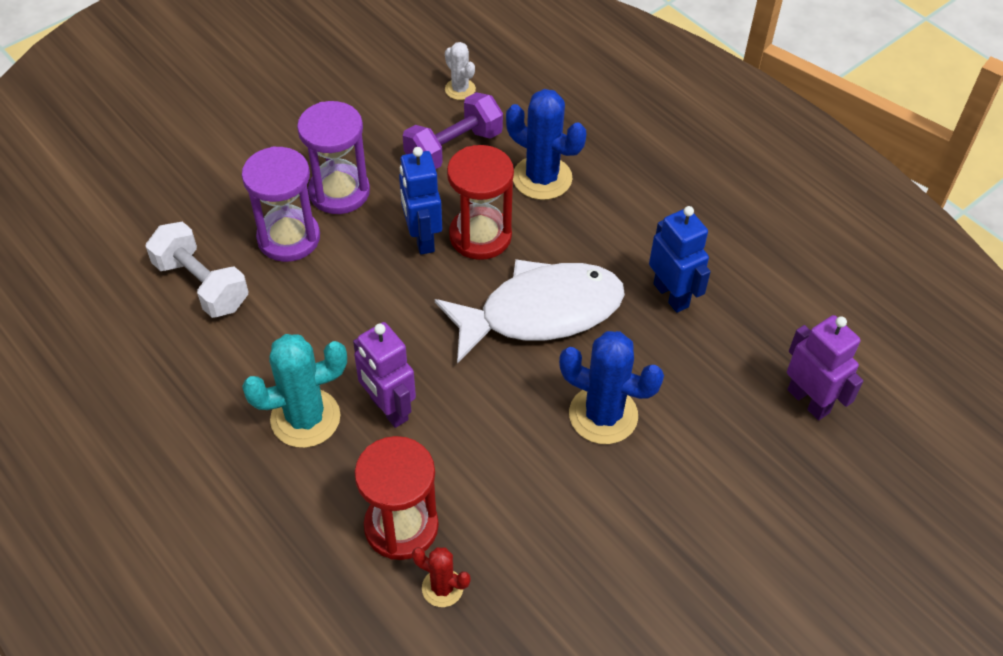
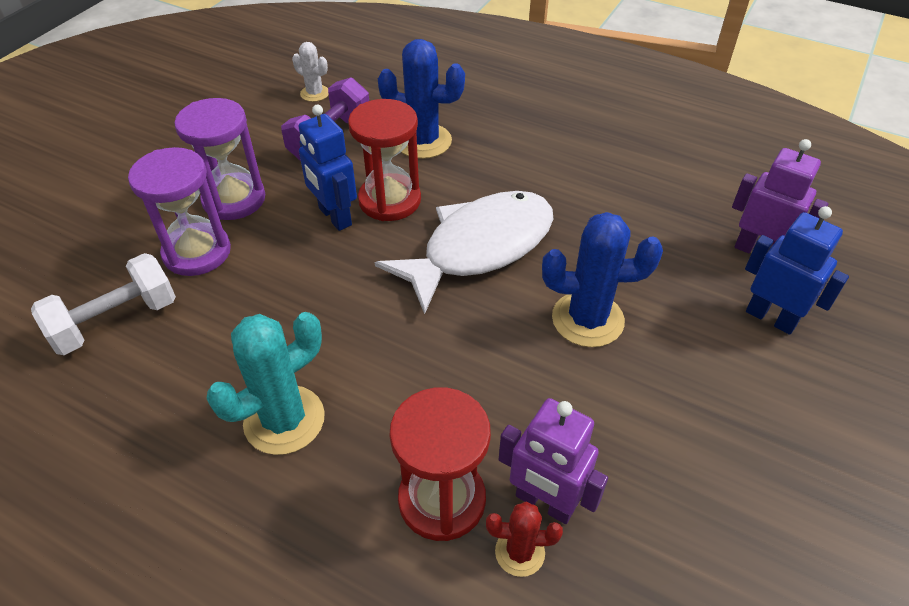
camera: 20 degrees left, 5 degrees down
white dumbbell [146,222,248,318] -> white dumbbell turned 60 degrees counterclockwise [31,253,176,355]
purple robot [353,322,416,428] -> purple robot moved to [499,398,608,524]
blue robot [649,206,711,313] -> blue robot moved to [745,206,849,335]

